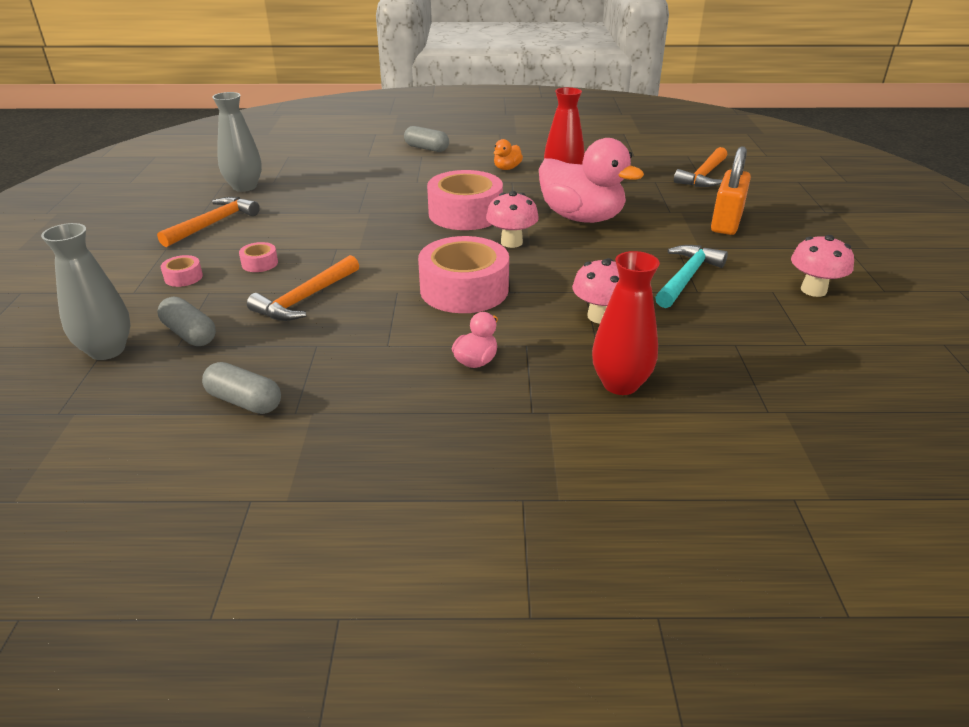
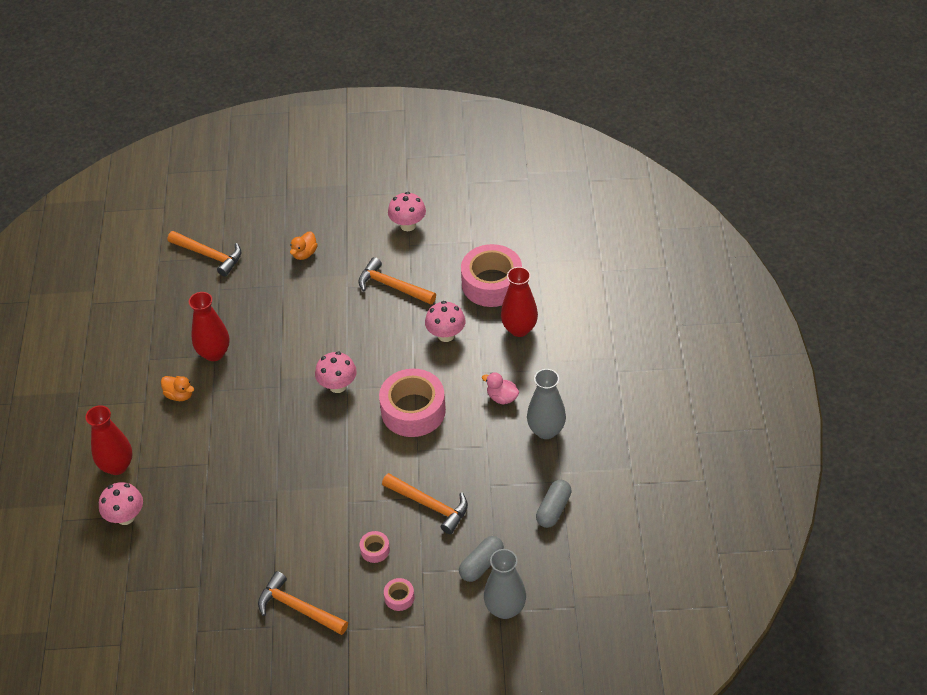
camera: 90 degrees left, 15 degrees up
grey vase [212,92,262,192] -> grey vase moved to [527,369,566,439]
grey capsule [404,126,449,152] -> red vase [85,405,132,475]
pink tape [427,170,503,230] -> pink tape moved to [461,244,522,307]
pink duck [539,138,644,223] -> none
turquoise hammer [655,245,728,308] -> orange hammer [358,257,436,305]
orange padlock [711,146,751,235] -> orange duck [290,232,318,260]
none -> pink mushroom [99,482,143,525]

